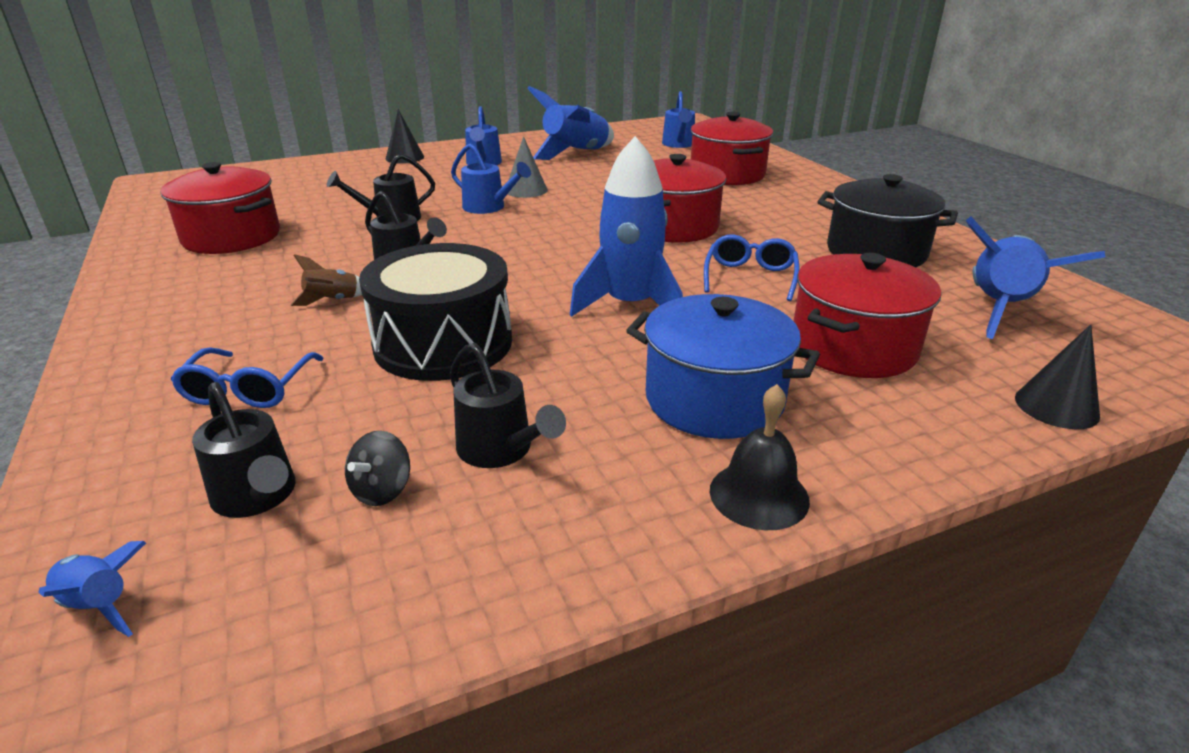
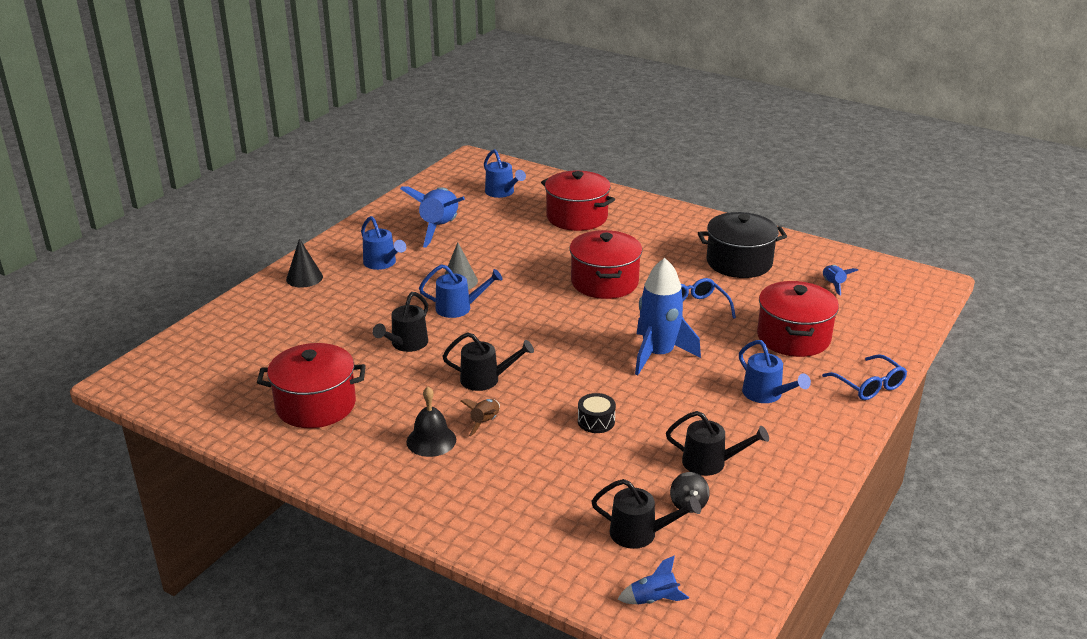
camera: 35 degrees left, 0 degrees up
blue glasses [171,348,324,408] -> blue glasses moved to [822,354,907,400]
black drum [359,243,512,381] -> black drum [578,393,616,433], size x0.41
blue pot [626,294,820,439] -> blue watering can [739,340,811,403]
black bell [710,384,810,530] -> black bell moved to [406,387,456,457]
blue rocket [966,216,1105,339] -> blue rocket [823,265,858,295], size x0.46
black cone [1015,324,1100,429] -> none

